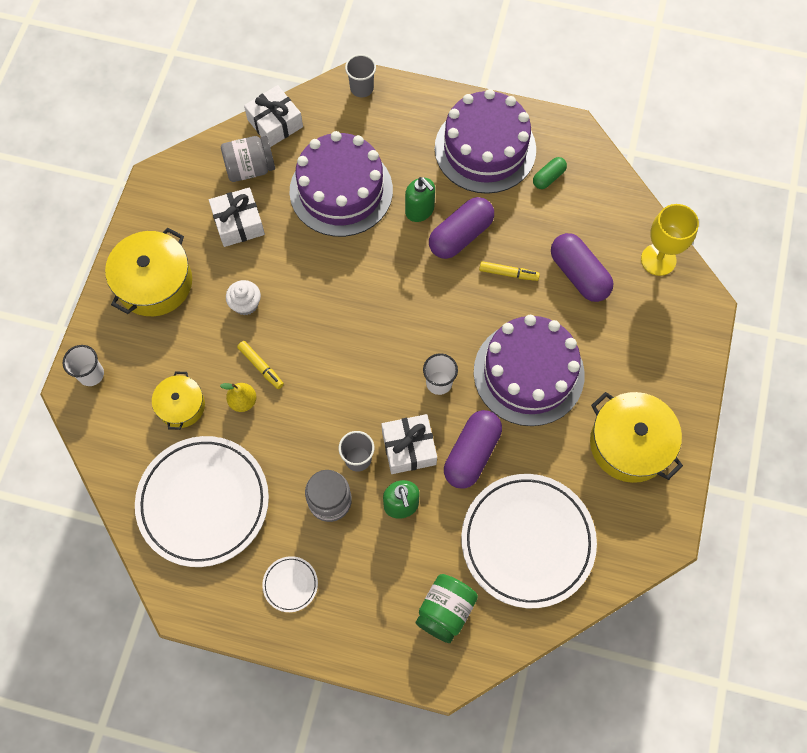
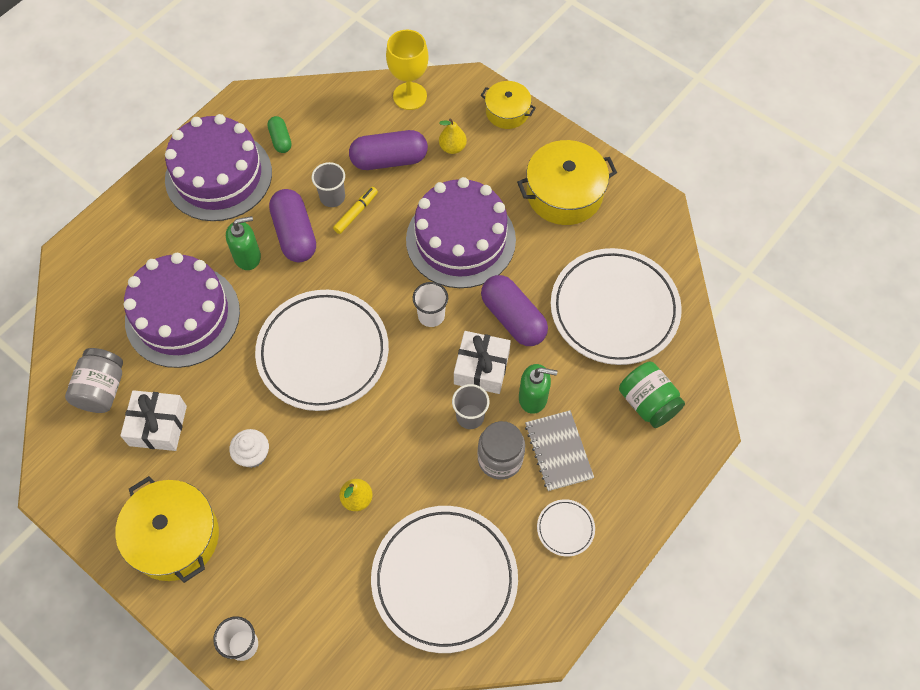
camera: 65 degrees left, 5 degrees down
yellow pot [152,371,205,430] -> yellow pot moved to [481,81,536,129]
yellow marker [237,341,284,389] -> none
white gift [244,85,303,147] -> none
grey cup [345,54,376,97] -> grey cup moved to [312,162,345,207]
none -> white plate [255,290,389,411]
none -> yellow pear [439,118,467,154]
none -> grey notebook [525,410,594,491]

